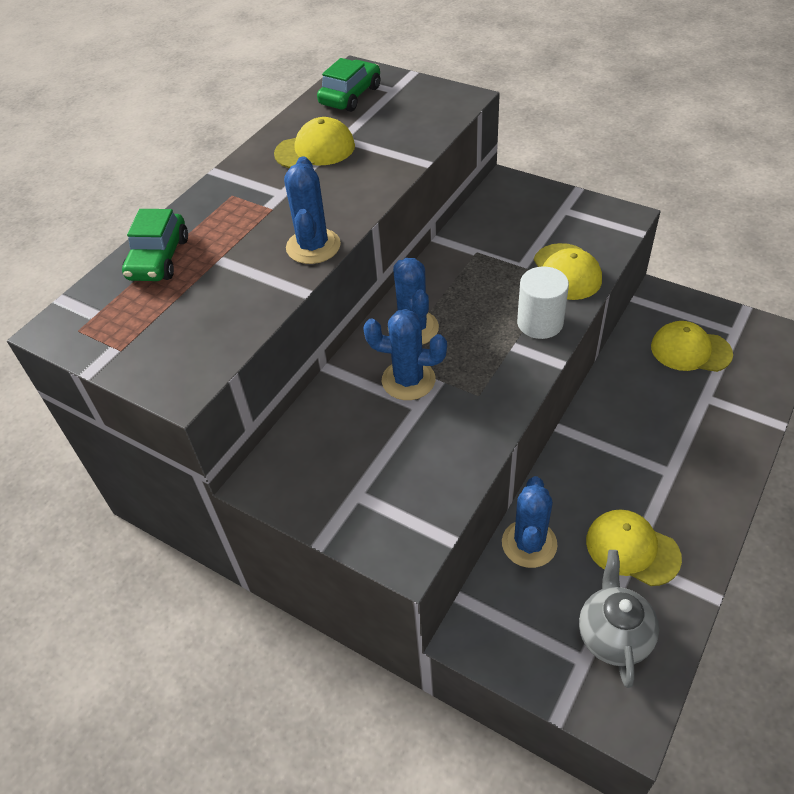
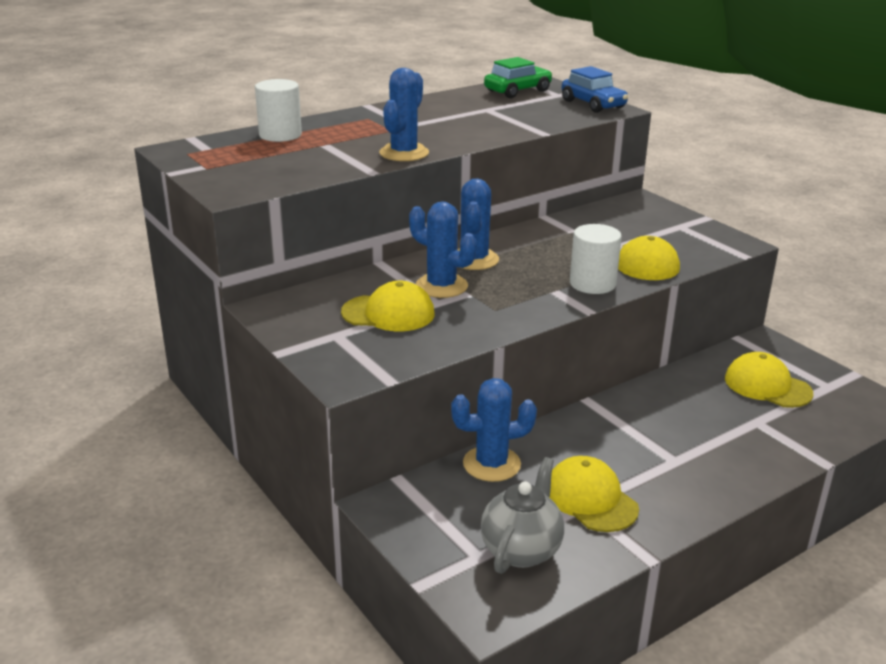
camera: 20 degrees right, 20 degrees down
green car [122,209,188,281] -> white cylinder [255,79,302,142]
yellow cap [274,117,355,168] -> yellow cap moved to [341,281,435,331]
blue cactus [502,476,558,568] -> blue cactus turned 45 degrees clockwise [451,378,537,482]
none -> blue car [562,66,628,113]

